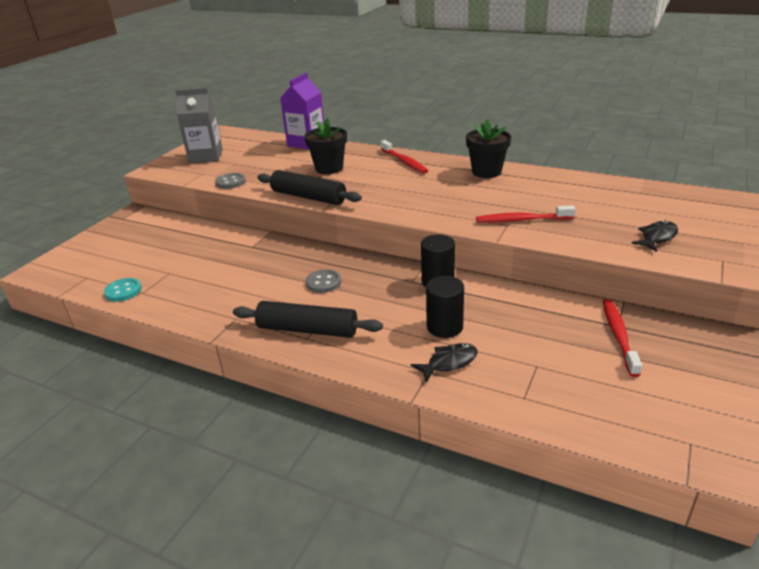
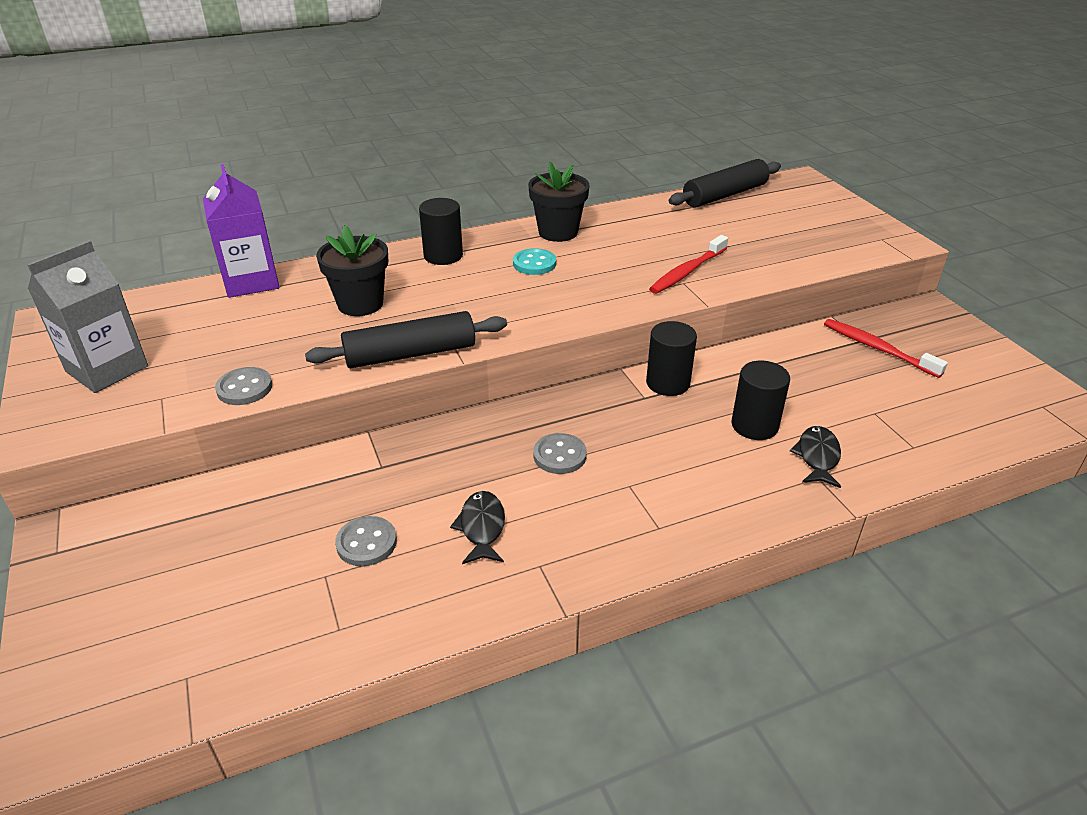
camera: 50 degrees left, 5 degrees up
turquoise button [104,278,142,302] -> turquoise button moved to [513,248,556,275]
black rolling pin [233,301,383,338] -> black rolling pin moved to [669,159,781,207]
red toothbrush [380,140,428,174] -> black cylinder [419,198,463,265]
black fish [632,220,678,252] -> black fish moved to [450,491,505,564]
none -> grey button [335,516,397,566]

